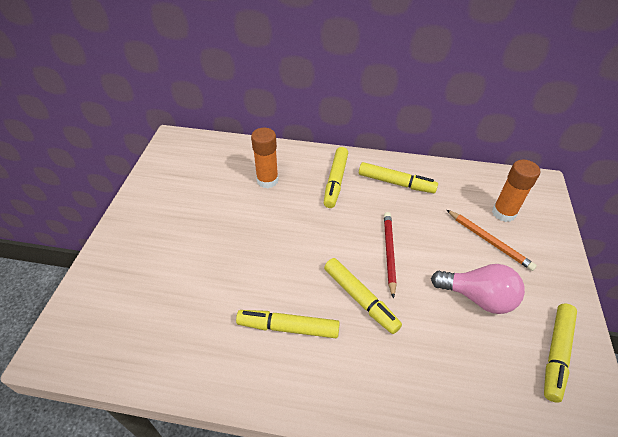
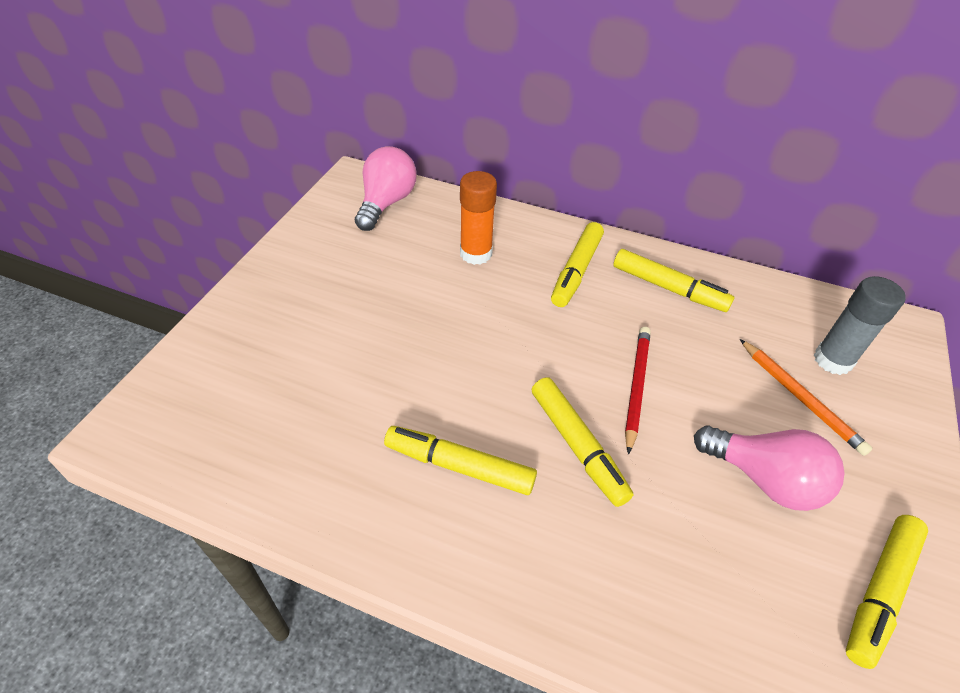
camera: 10 degrees right, 0 degrees up
orange glue stick [492,159,540,222] -> grey glue stick [814,276,906,375]
none -> pink light bulb [355,146,417,231]

